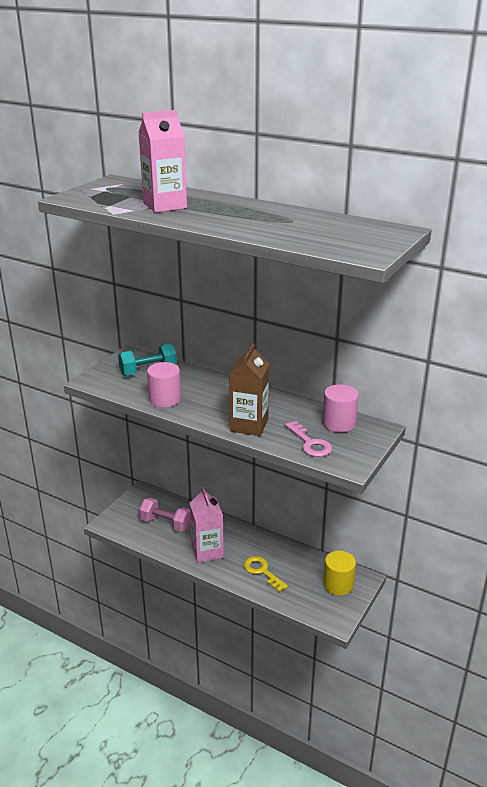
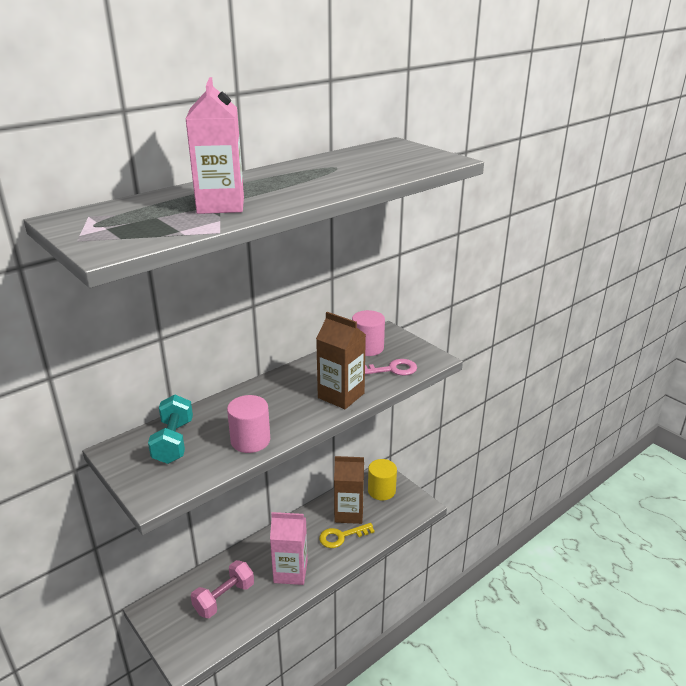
camera: 70 degrees left, 0 degrees up
none -> brown carton [334,456,364,524]

